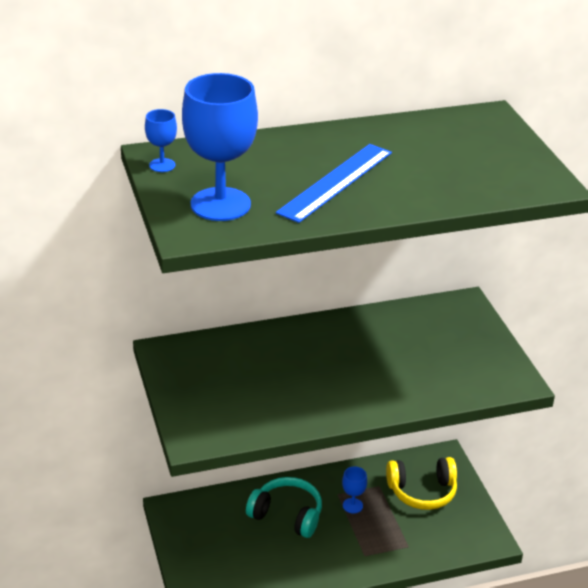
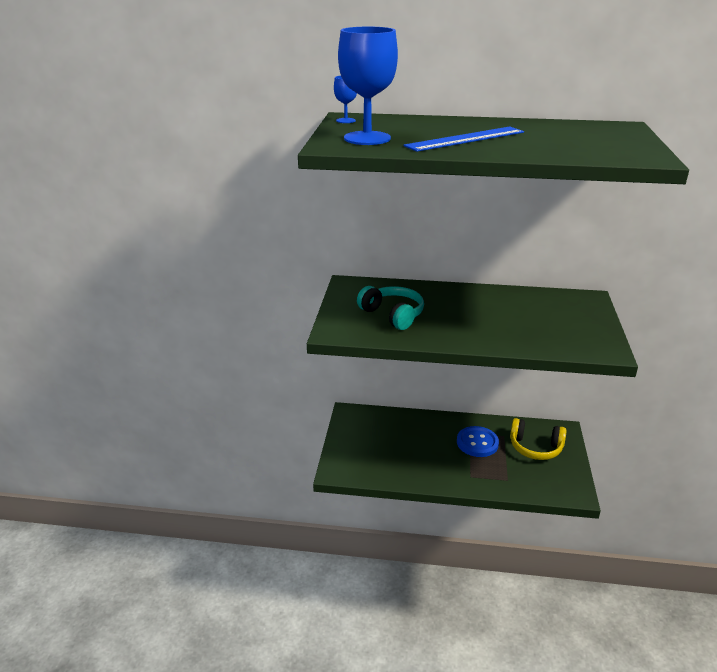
camera: 25 degrees right, 5 degrees down
turquoise headphones [246,477,322,538] -> turquoise headphones moved to [357,286,424,330]
blue goblet [342,466,367,513] -> blue button [457,426,499,457]

